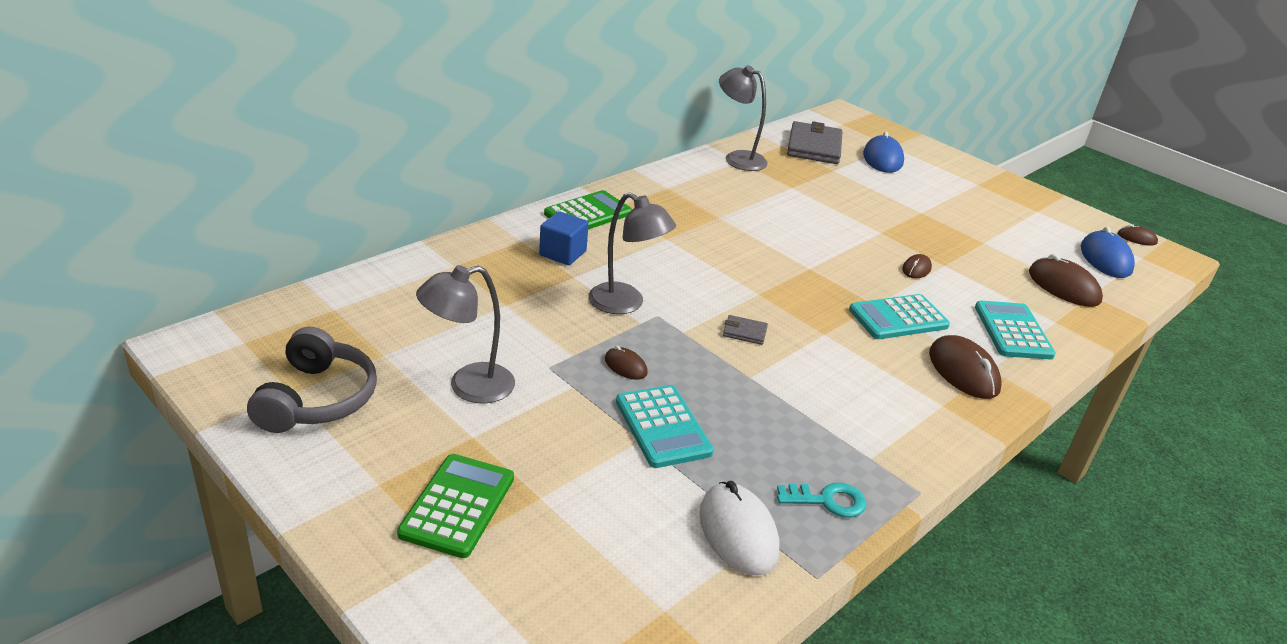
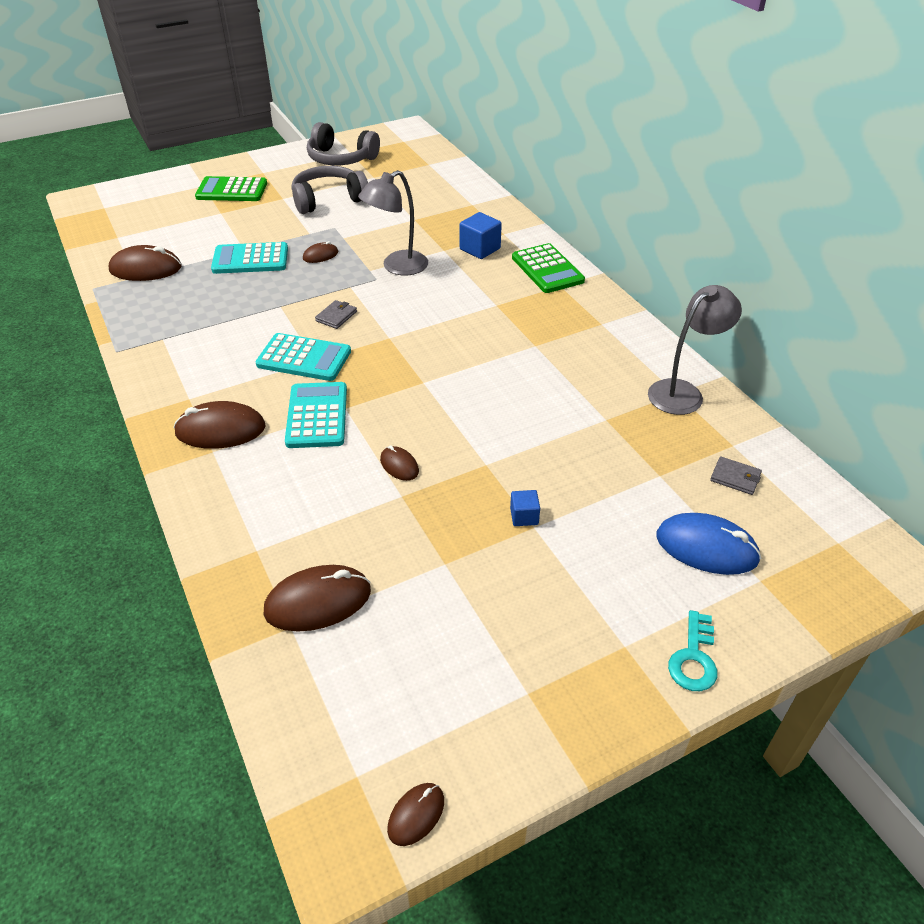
camera: 110 degrees right, 10 degrees up
green calculator [397,454,514,558] -> green calculator turned 150 degrees clockwise [195,176,267,201]
grey lamp [416,265,515,404] -> grey headphones [292,166,368,214]
white mouse [699,481,779,575] -> brown mouse [109,245,181,281]
turquoise key [777,483,866,517] -> turquoise key moved to [668,610,717,691]
grey wallet [787,121,843,164] -> grey wallet [710,456,762,495], size x0.44
turquoise calculator [975,301,1056,359] -> turquoise calculator moved to [255,333,351,381]
blue mouse [1081,227,1135,278] -> none
none -> blue cube [510,490,540,526]

